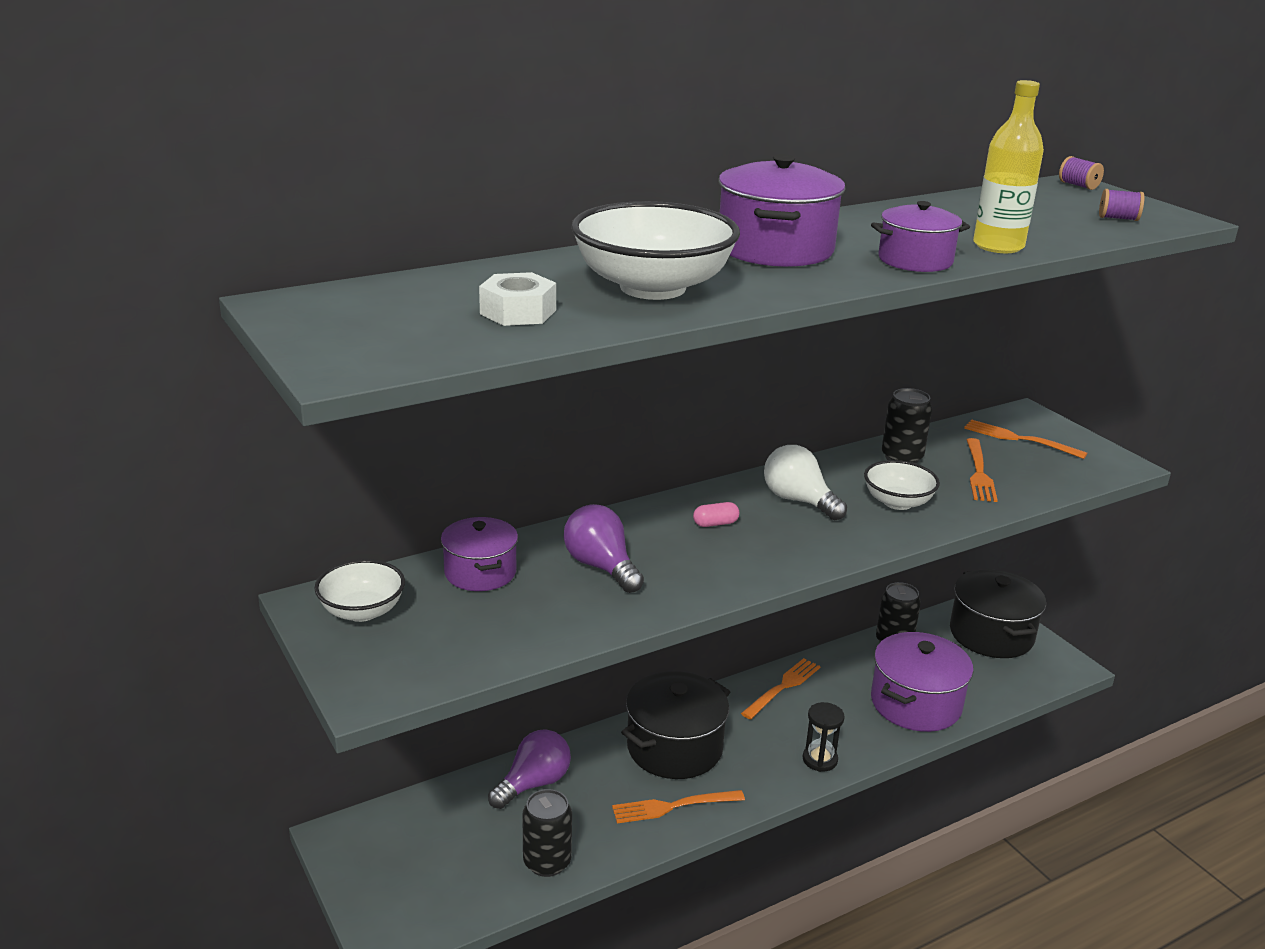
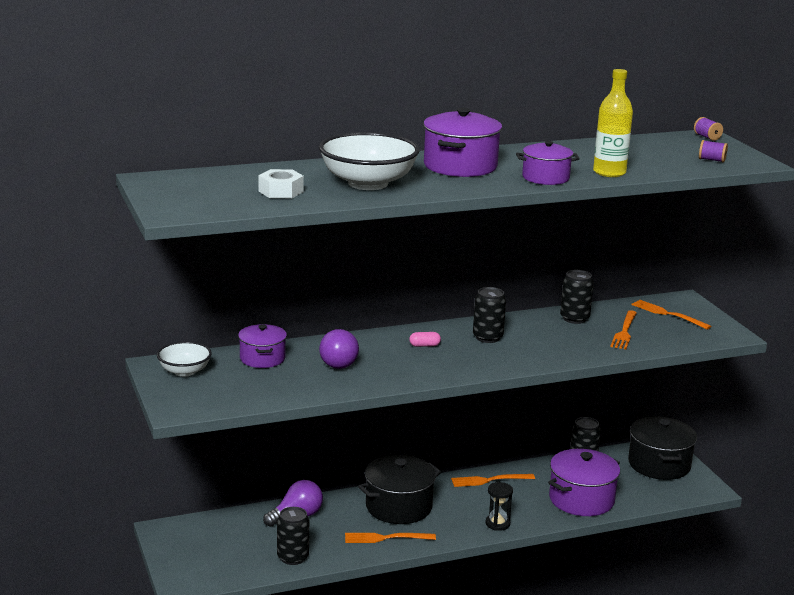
camera: 10 degrees right, 5 degrees down
purple light bulb [564,504,644,593] -> purple light bulb turned 150 degrees counterclockwise [319,329,359,369]
orange fork [741,658,821,720] -> orange fork turned 150 degrees counterclockwise [451,474,535,487]
white light bulb [764,445,847,520] -> black can [473,287,506,343]
white bowl [864,460,940,510] -> none

